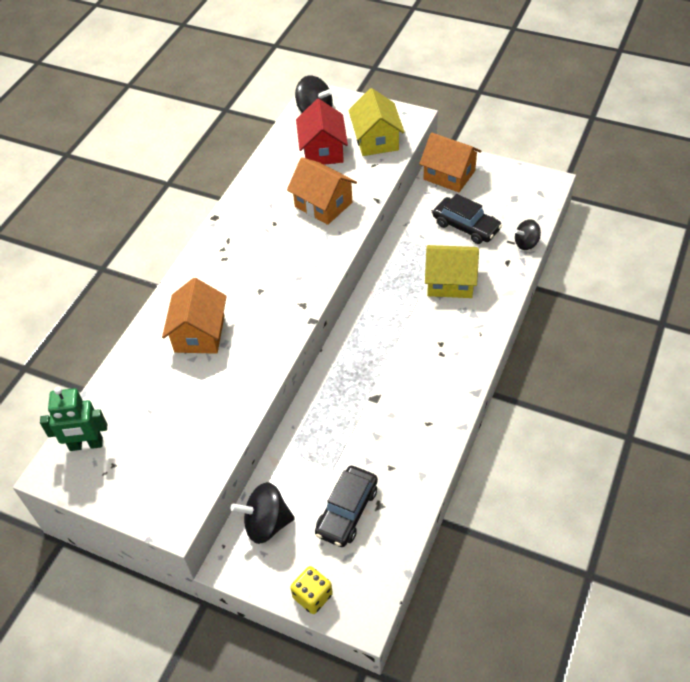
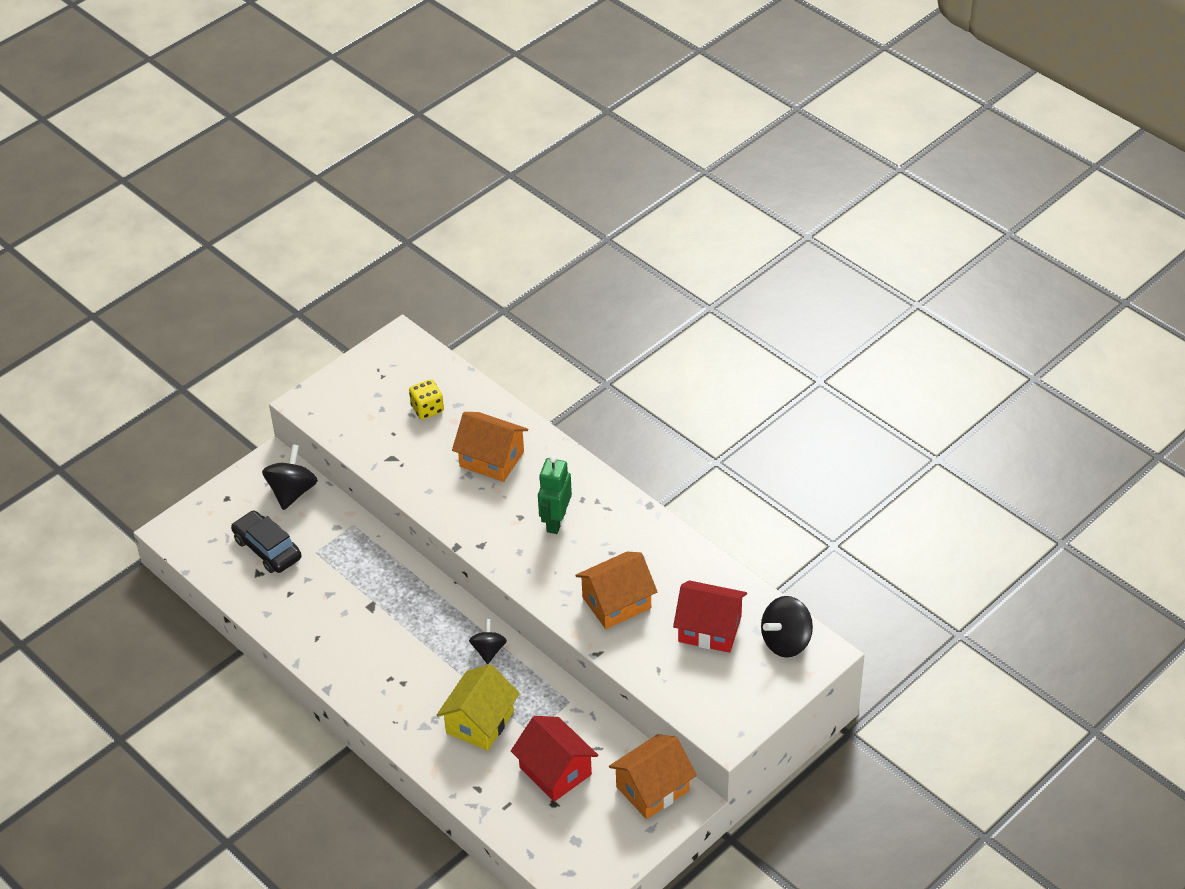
camera: 110 degrees right, 5 degrees down
green robot [40,387,107,451] -> green robot moved to [538,456,572,534]
yellow dice [290,566,333,614] -> yellow dice moved to [409,379,444,420]
yellow house [348,88,405,156] -> none
black car [433,194,502,244] -> red house [511,716,598,802]
black spinning top [514,219,541,250] -> black spinning top moved to [469,619,507,664]

